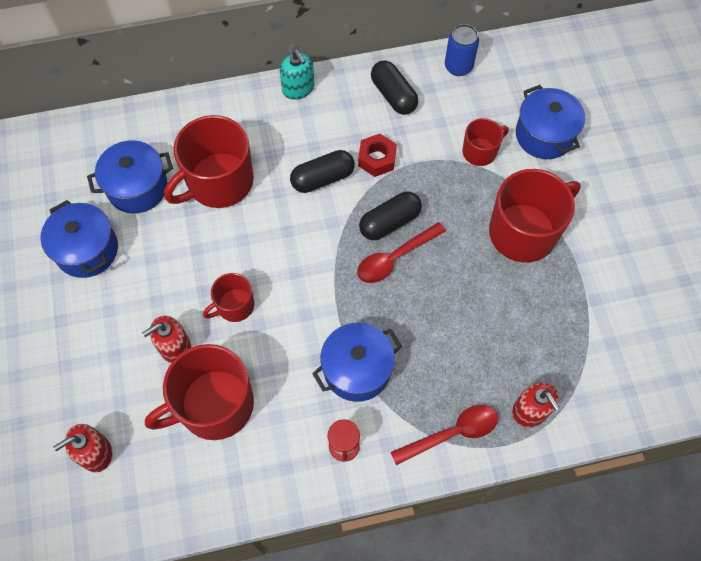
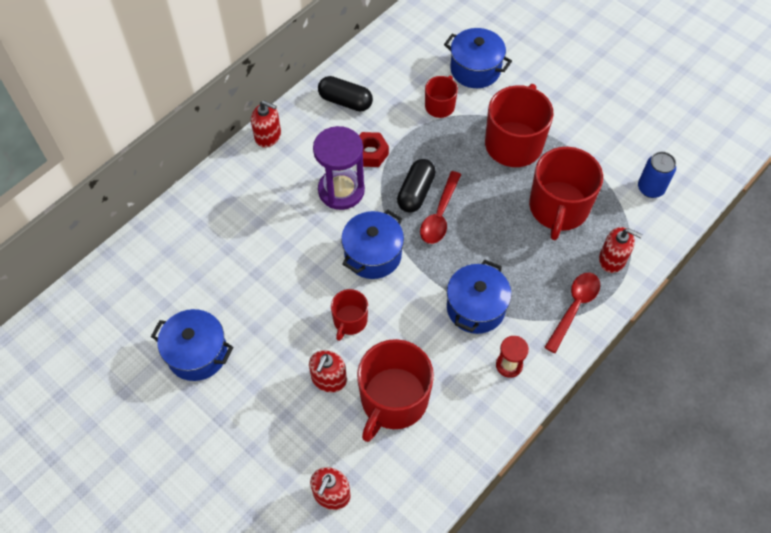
camera: 35 degrees left, 5 degrees down
blue pot [87,140,173,213] -> blue pot moved to [341,210,404,279]
red mug [164,115,254,208] -> red mug moved to [529,147,603,240]
turquoise soap dispenser [279,50,314,100] -> red soap dispenser [251,101,281,148]
black capsule [290,150,355,193] -> purple hourglass [313,126,365,210]
blue can [445,24,479,76] -> blue can moved to [638,152,676,198]

